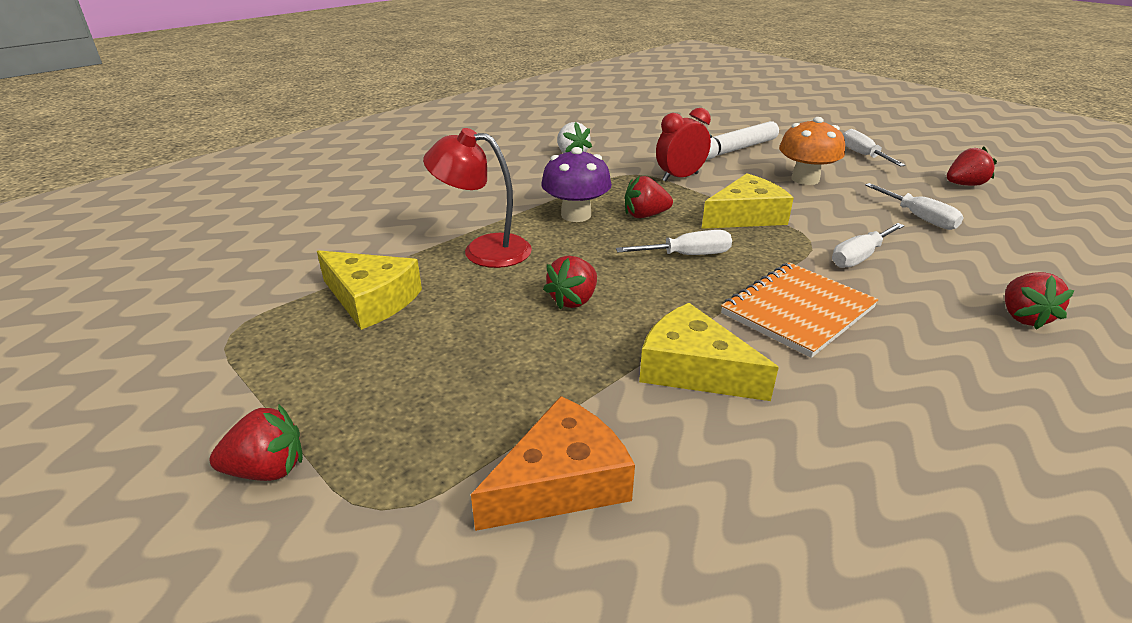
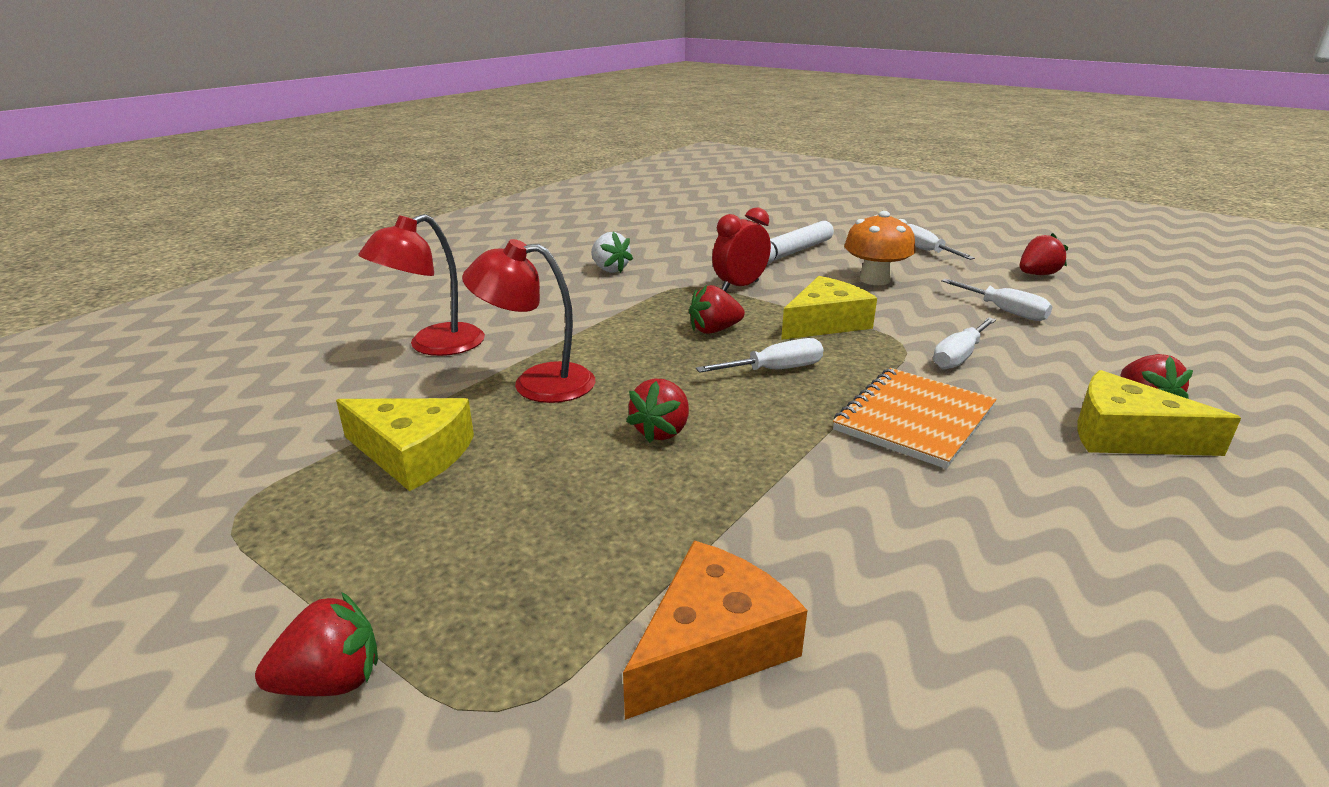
camera: 10 degrees left, 5 degrees down
purple mushroom [541,147,612,222] -> none
yellow cheese [639,303,779,401] -> yellow cheese moved to [1077,370,1241,456]
none -> red lamp [358,214,485,356]

